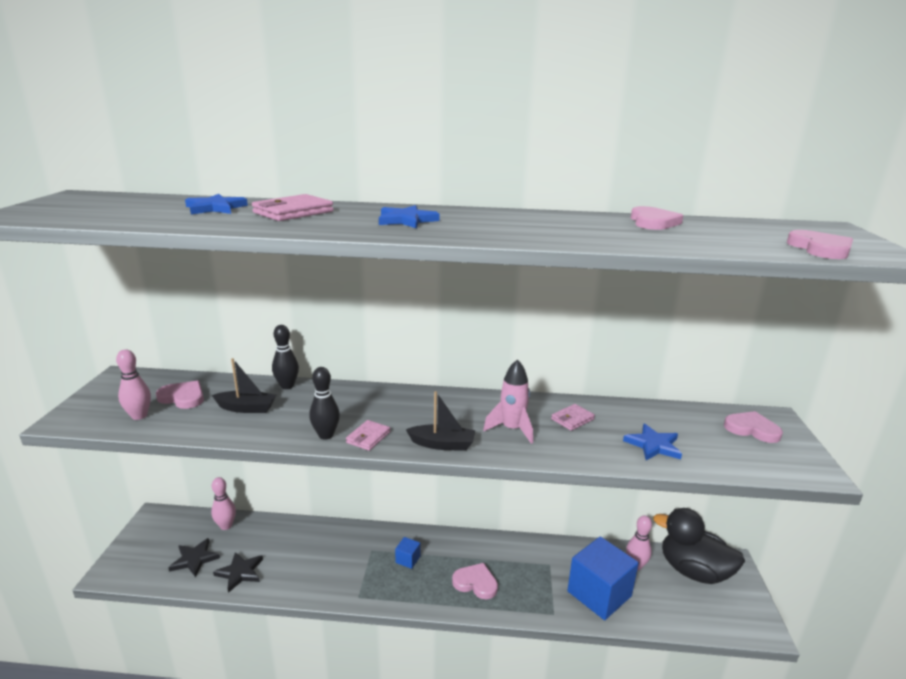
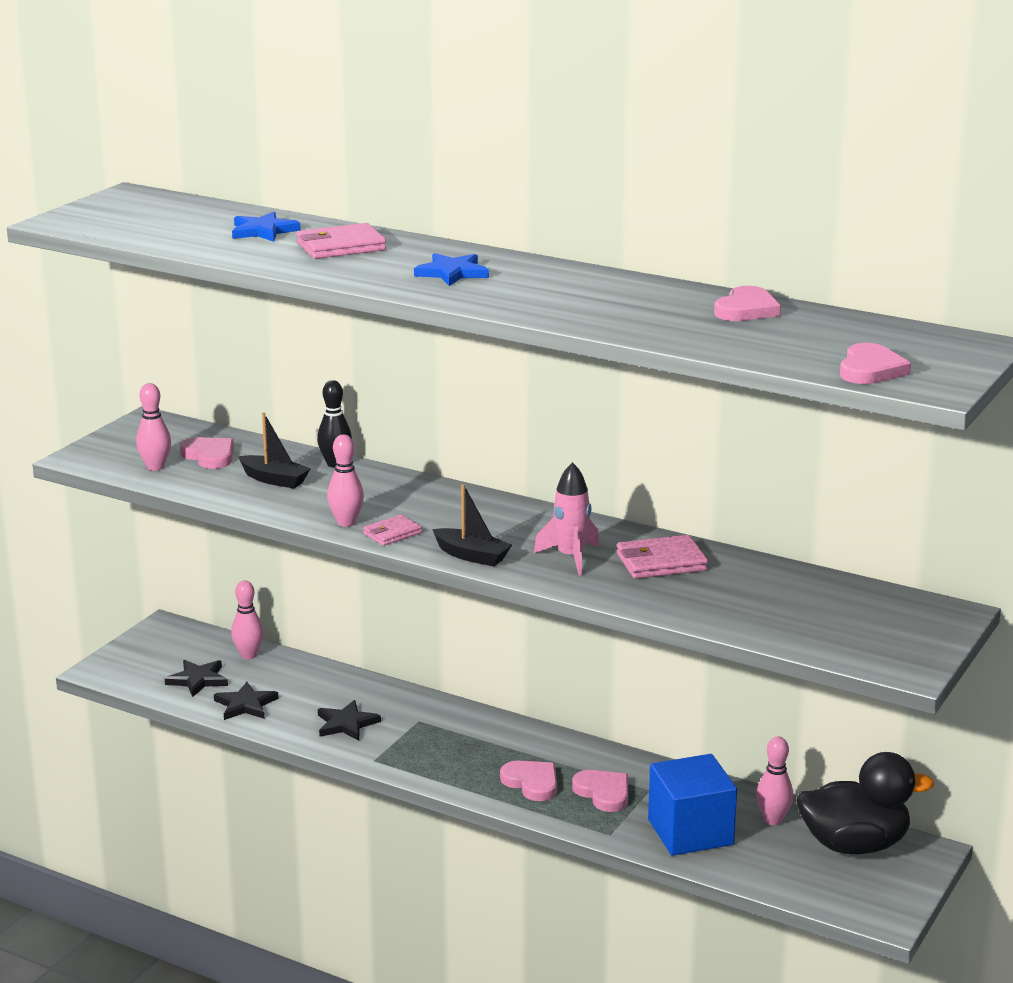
camera: 25 degrees right, 0 degrees up
black bowling pin [309,367,340,440] -> pink bowling pin [327,434,364,527]
blue cube [395,537,420,569] -> none
pink wallet [551,404,595,431] -> pink wallet [617,535,708,579], size x1.59
blue star [623,424,682,460] -> none
black duck [653,508,745,584] -> black duck turned 120 degrees clockwise [797,752,934,854]
pink heart [724,411,783,443] -> pink heart moved to [572,770,628,812]
none -> black star [318,700,381,741]

